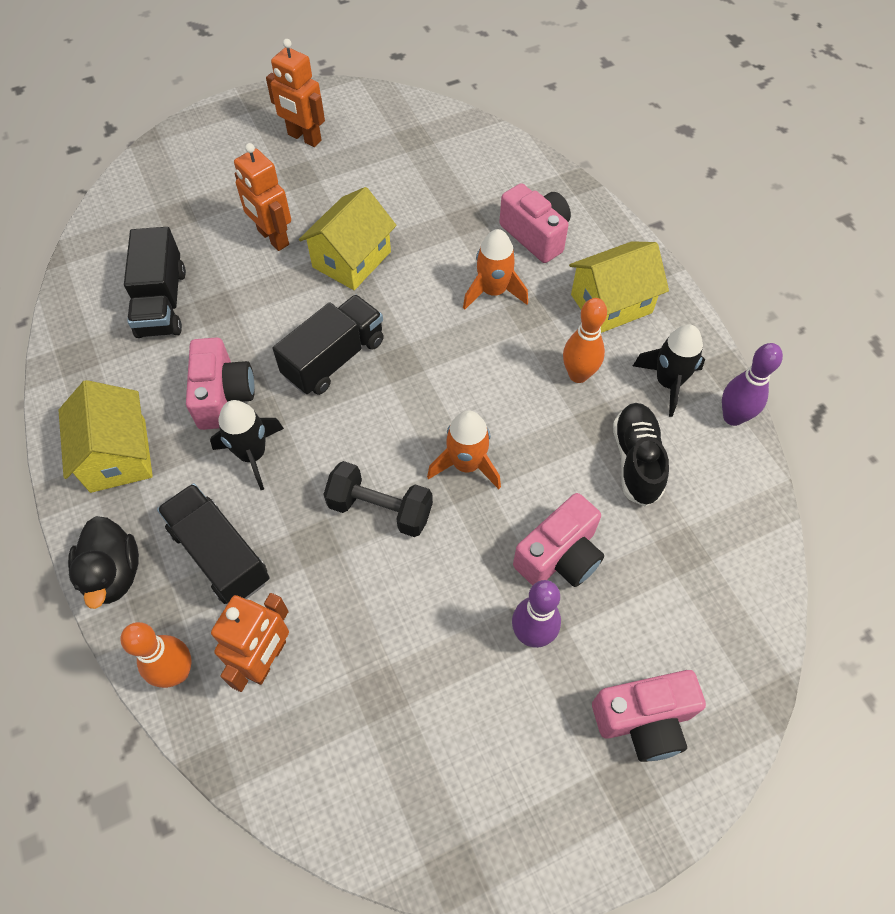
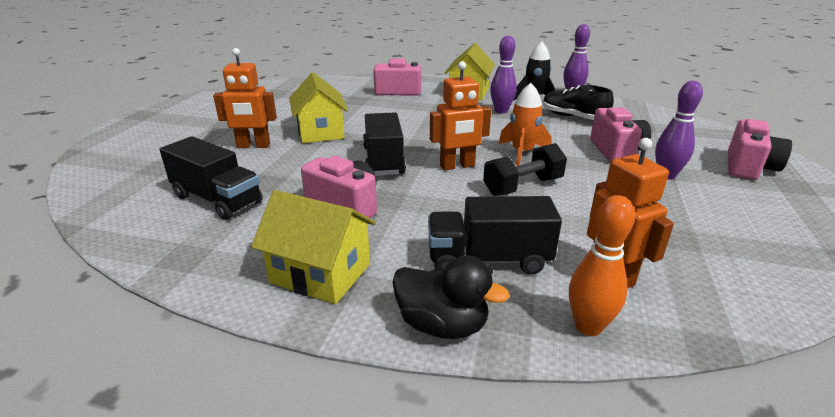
camera: 50 degrees left, 30 degrees down
black rocket [210,400,284,490] -> none
orange robot [266,39,325,147] -> orange robot moved to [430,61,491,170]
orange rocket [463,229,528,310] -> none
orange bowling pin [563,298,607,383] -> purple bowling pin [490,36,517,114]

